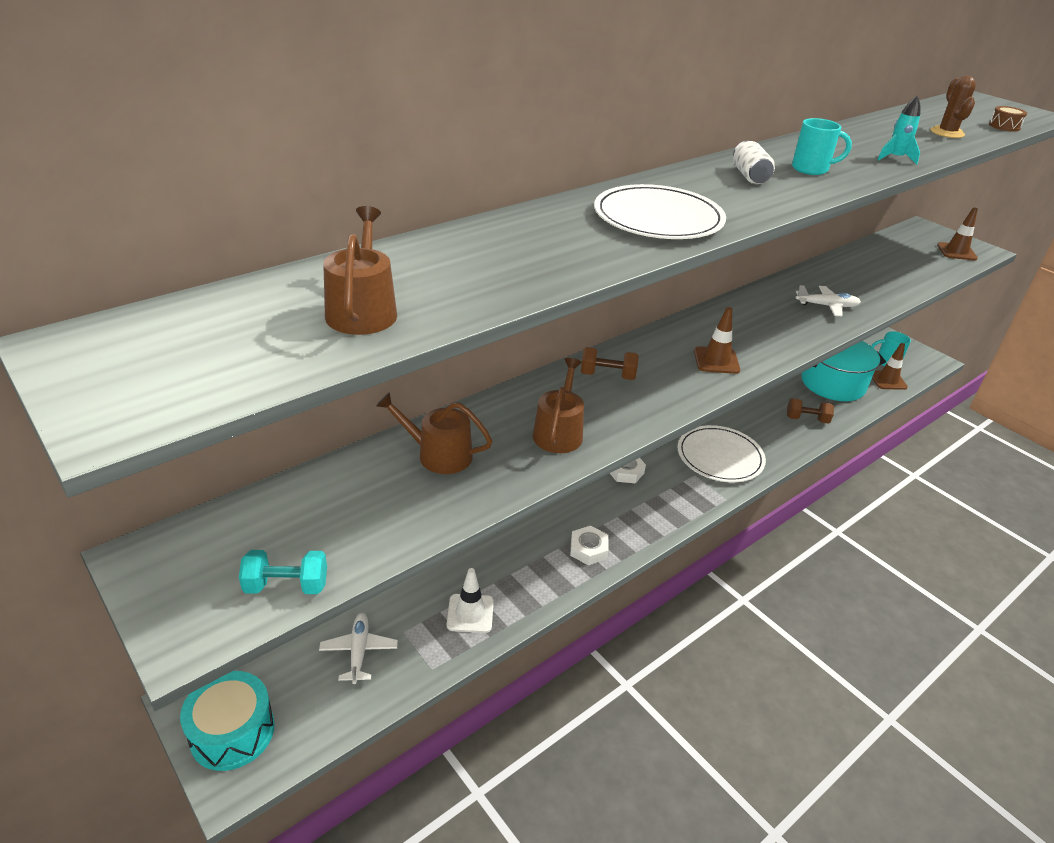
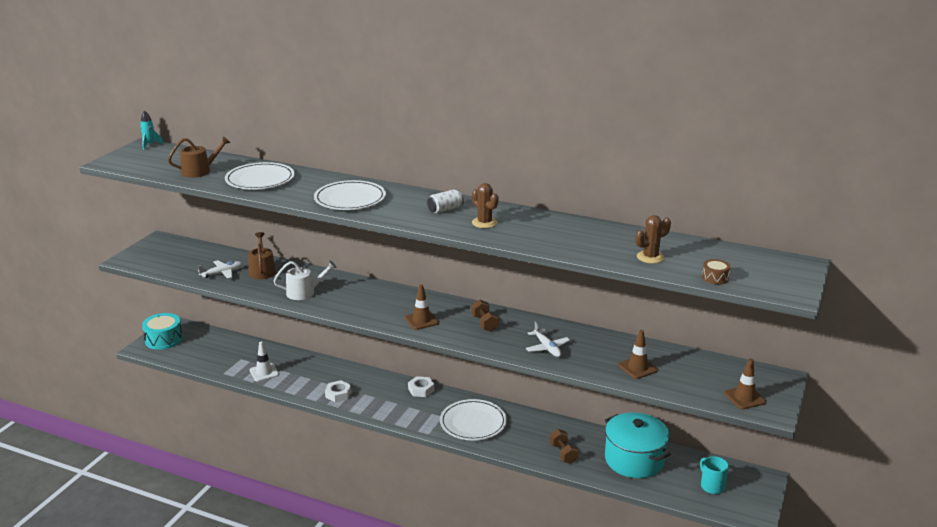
camera: 65 degrees right, 10 degrees down
turquoise dumbbell [239,550,327,594] -> none
white plane [319,613,398,684] -> white plane moved to [198,260,243,279]
brown watering can [533,358,584,453] -> white watering can [273,260,337,300]
brown dumbbell [581,347,639,380] -> brown dumbbell moved to [471,299,499,332]
turquoise mug [792,118,852,175] -> brown cactus [472,183,498,228]
brown traffic cone [872,343,908,390] -> brown traffic cone moved to [618,330,658,379]
turquoise rocket [877,96,920,165] -> turquoise rocket moved to [140,110,163,150]
none -> white plate [225,162,295,190]

